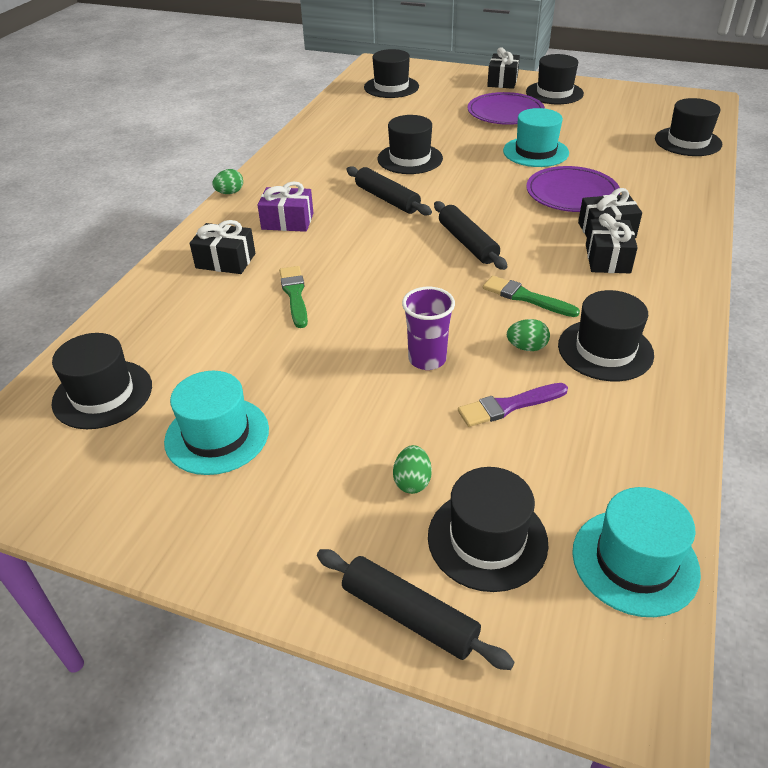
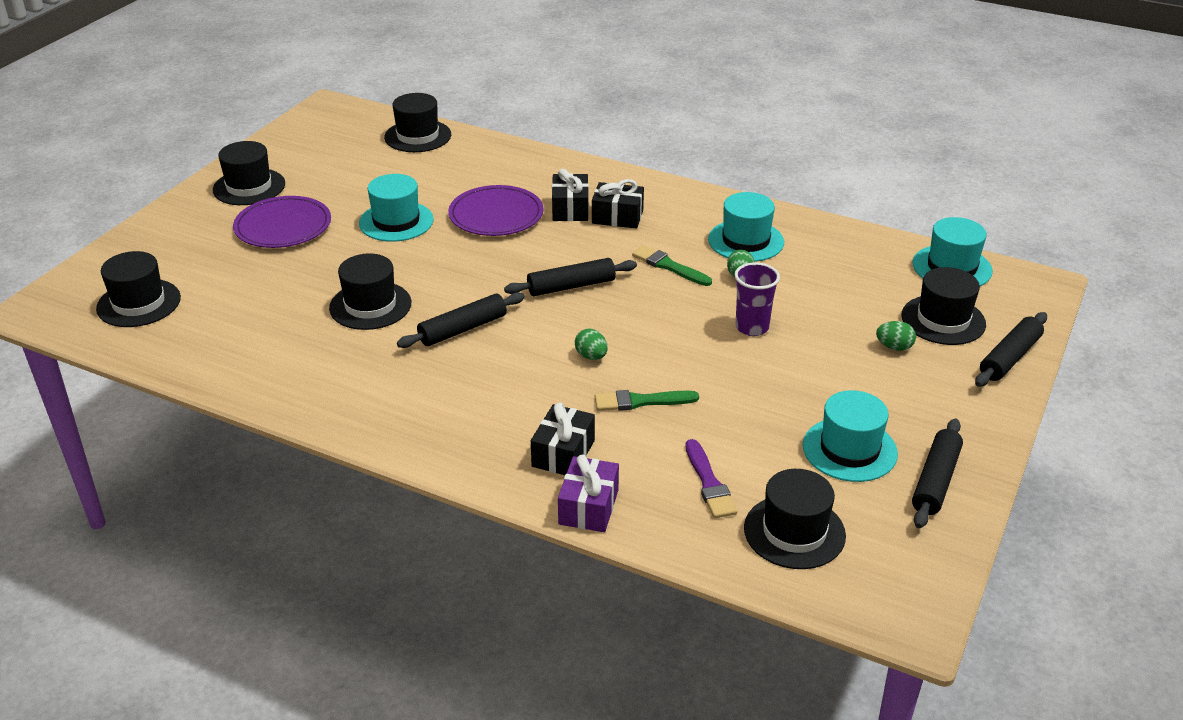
camera: 85 degrees left, 5 degrees down
green egg [212,169,243,194] -> green egg moved to [575,329,608,360]
purple gift [258,181,313,232] -> purple gift moved to [558,454,619,532]
purple brush [458,383,568,427] -> purple brush moved to [686,439,737,518]
green brush [483,276,580,317] -> green brush turned 90 degrees clockwise [632,245,712,286]
black gift [487,47,520,89] -> none
black hat [558,290,654,381] -> turquoise hat [708,192,784,262]
none -> black rolling pin [912,419,963,528]

